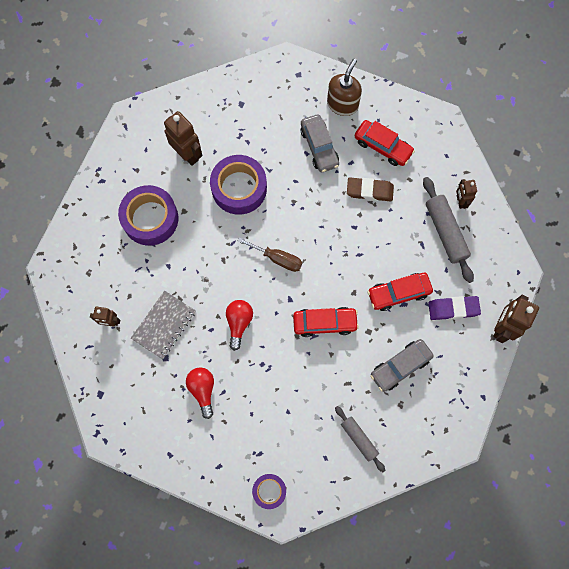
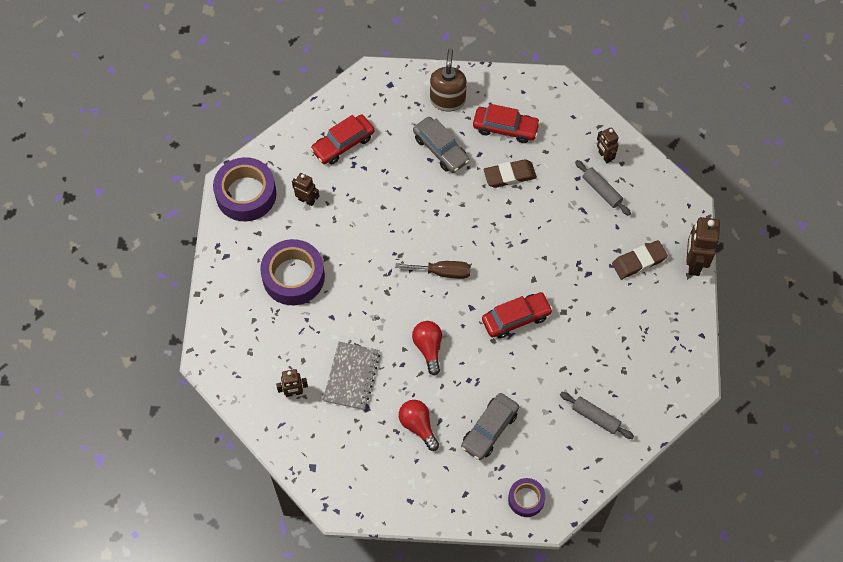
camera: 20 degrees left, 10 degrees down
brown robot [164,111,203,166] -> brown robot [292,173,319,206], size x0.59
purple tape [210,155,267,215] -> purple tape moved to [213,157,276,221]
red car [367,273,433,311] -> red car moved to [310,115,374,164]
grey car [370,339,434,392] -> grey car moved to [461,393,519,460]
grey rolling pin [423,177,474,283] -> grey rolling pin [575,160,631,216], size x0.63
purple eraser [428,296,481,320] -> brown eraser [612,240,668,279]

